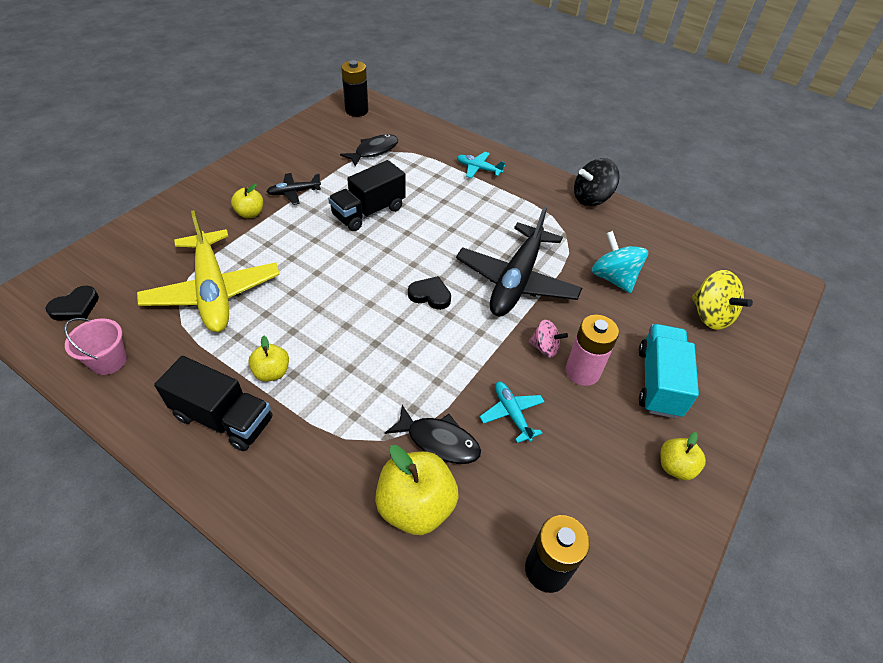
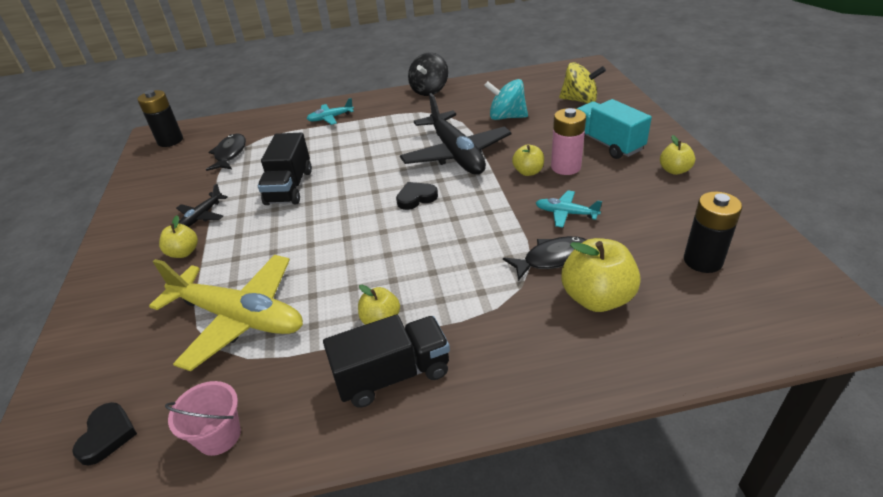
camera: 40 degrees left, 10 degrees down
pink spinning top [529,320,568,357] -> yellow apple [512,145,544,176]

